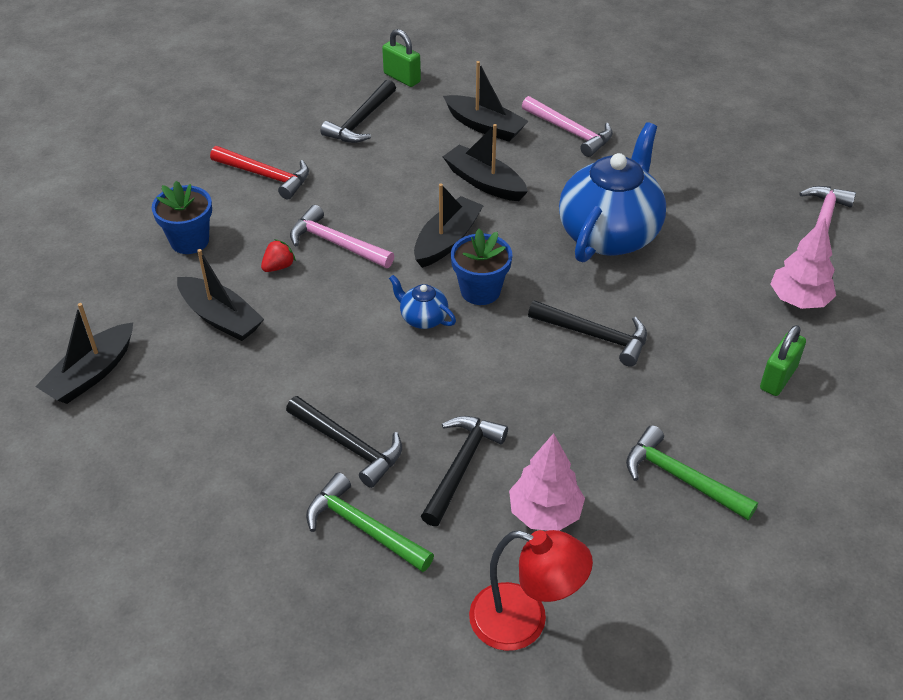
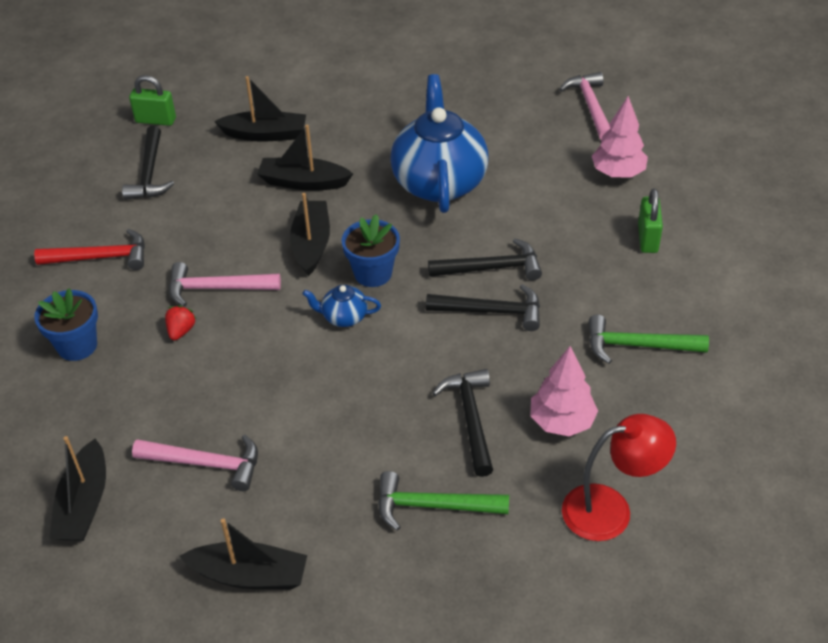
camera: 30 degrees left, 0 degrees up
black boat [177,249,264,341] -> black boat moved to [179,518,307,589]
black hammer [286,396,402,488] -> black hammer moved to [426,284,540,331]
pink hammer [522,96,613,157] -> pink hammer moved to [132,435,258,491]

